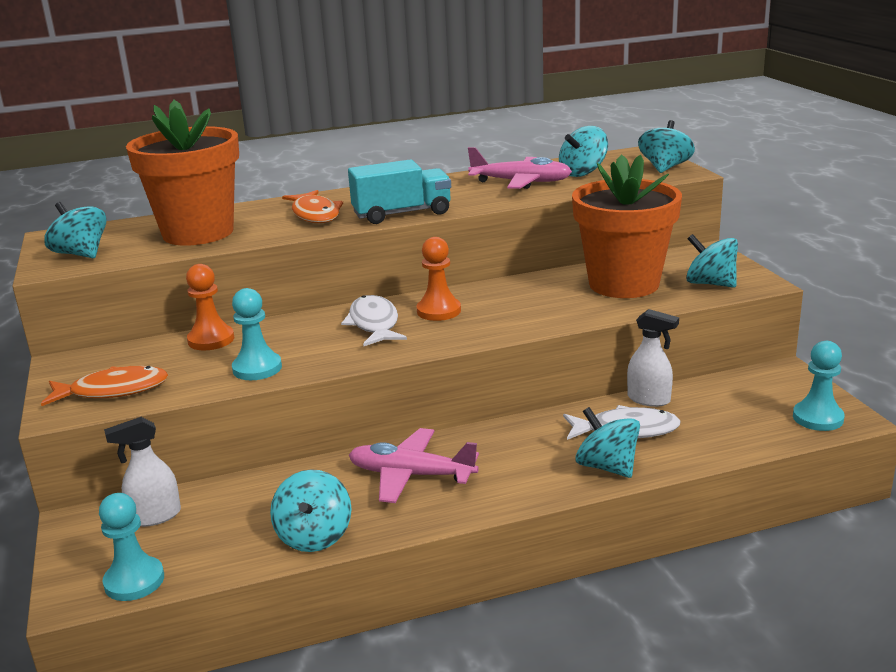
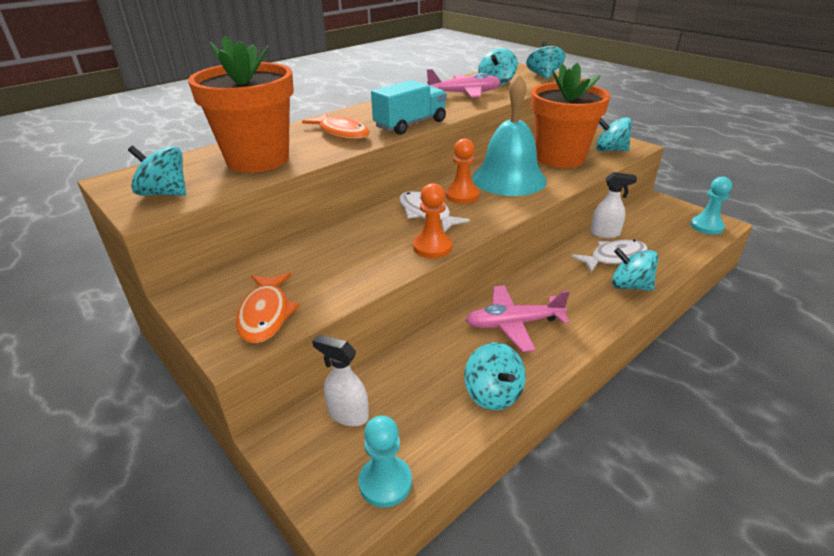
camera: 25 degrees left, 10 degrees up
orange fish [41,366,168,406] -> orange fish turned 120 degrees clockwise [236,273,300,343]
white spray bottle [104,417,181,527] -> white spray bottle turned 75 degrees clockwise [312,334,369,426]
orange pawn [186,264,234,350] -> orange pawn moved to [413,183,452,258]
turquoise pawn [232,288,282,380] -> none
none -> turquoise bell [472,74,547,196]

